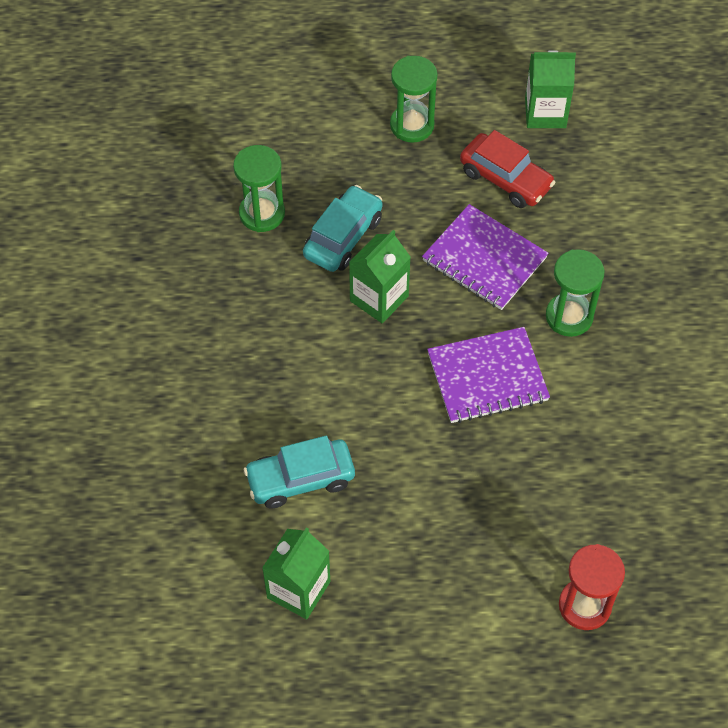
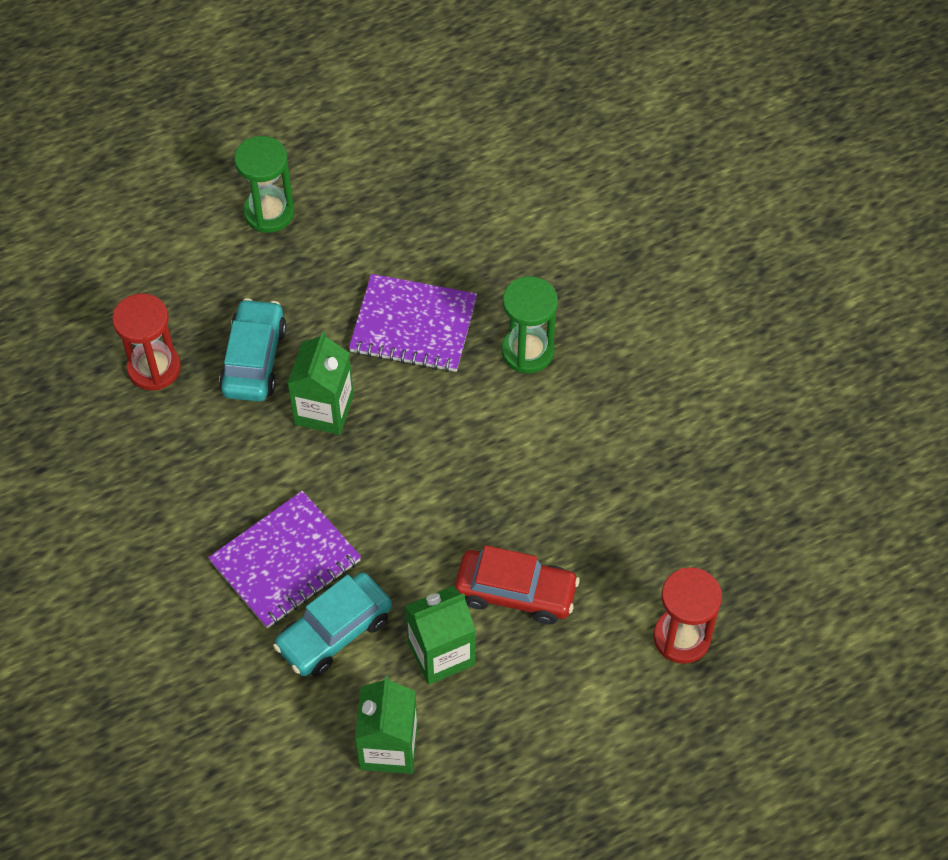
camera: 25 degrees left, 0 degrees up
green hourglass [233,145,285,232] -> red hourglass [112,293,181,390]
purple notebook [427,327,550,423] -> purple notebook moved to [208,491,361,628]
red car [460,130,556,208] -> red car moved to [455,545,580,624]
green carton [525,51,576,128] -> green carton moved to [405,586,476,685]

